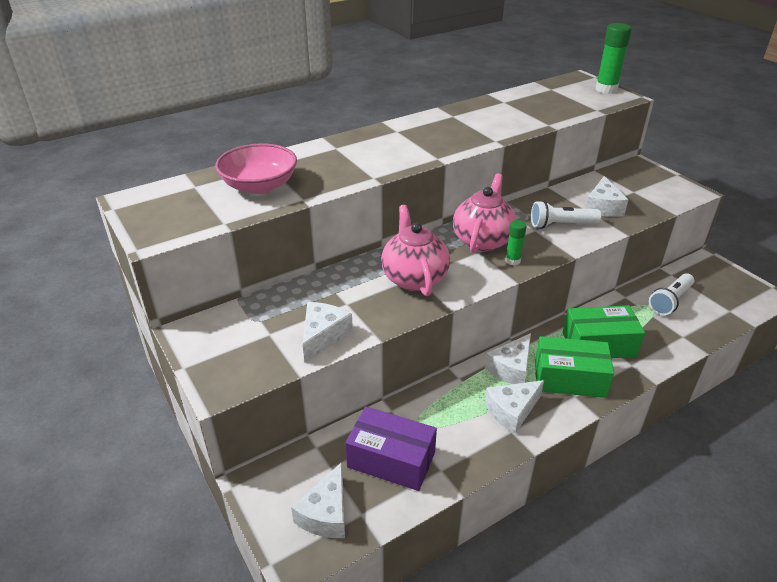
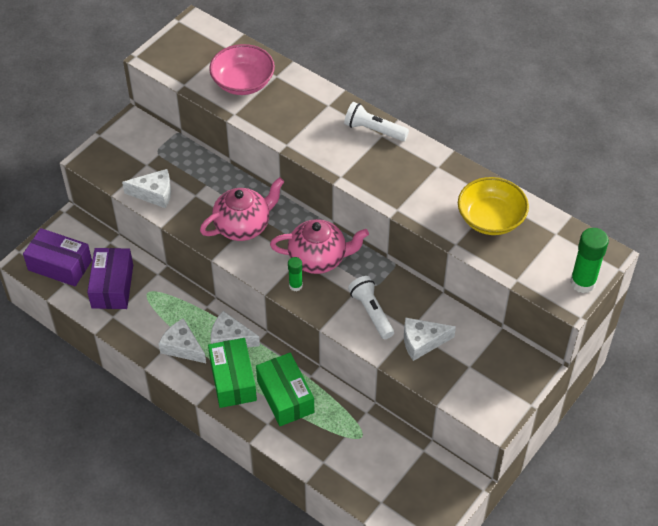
camera: 70 degrees right, 15 degrees up
white cheese [291,462,345,538] -> purple box [23,228,92,286]
white flashlight [649,273,694,315] -> white flashlight moved to [344,102,409,141]
none -> yellow bowl [458,177,529,235]

